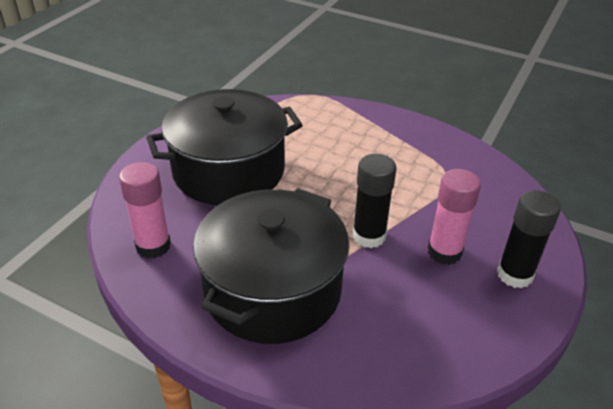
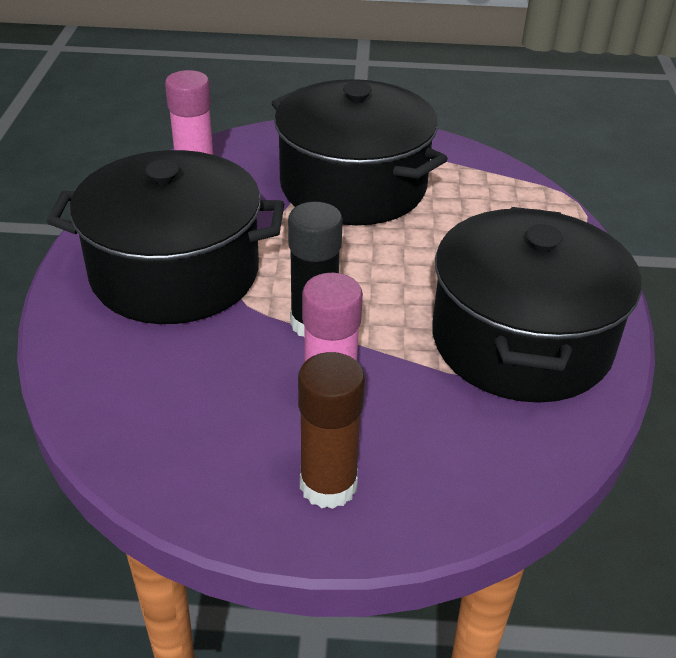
camera: 65 degrees right, 0 degrees up
black glue stick [497,190,561,288] -> brown glue stick [298,352,365,509]
none -> black pot [432,207,642,403]

